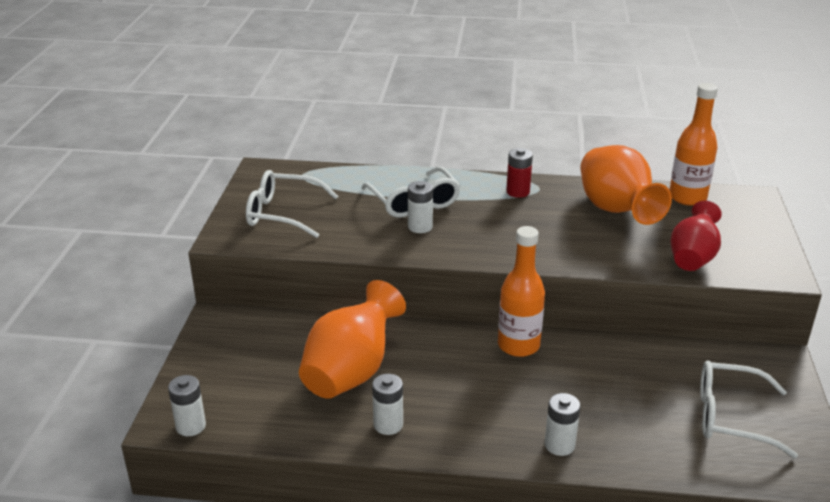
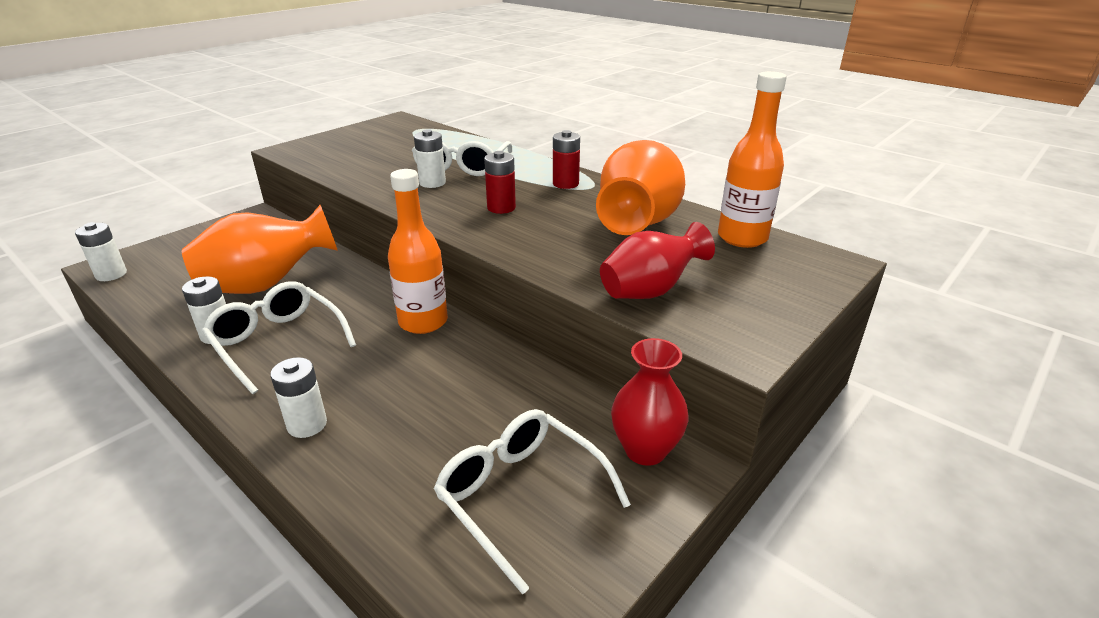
camera: 35 degrees right, 0 degrees up
white glasses [246,170,338,238] -> white glasses moved to [202,281,356,394]
none -> red battery [484,151,516,214]
none -> red vase [611,338,689,466]

